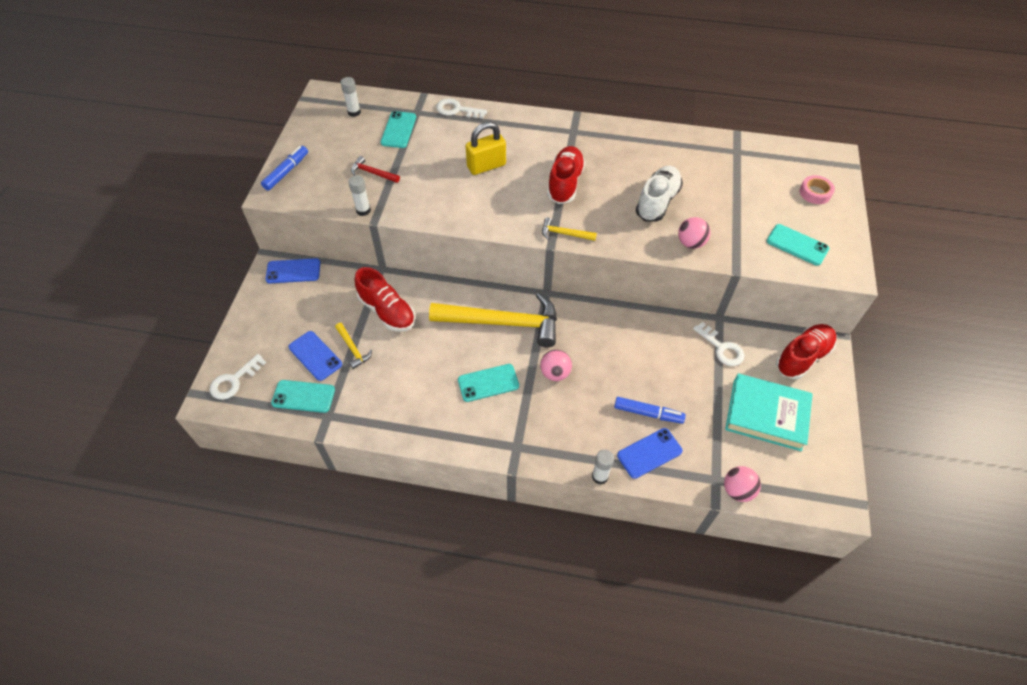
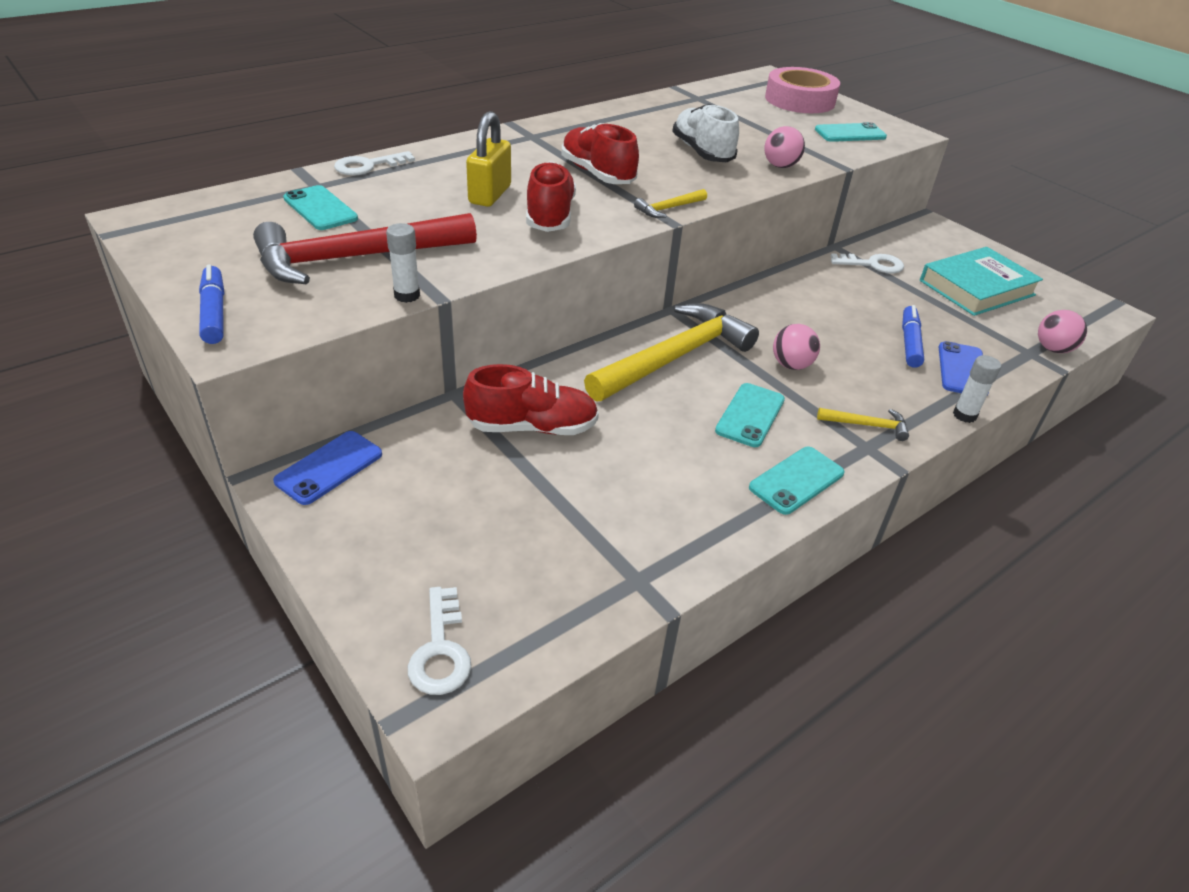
camera: 50 degrees left, 15 degrees down
turquoise phone [271,380,335,413] -> turquoise phone moved to [749,447,844,515]
blue phone [289,331,342,381] -> none
yellow hammer [335,323,372,369] -> yellow hammer moved to [817,408,909,441]
white glue stick [341,77,361,117] -> none
red hammer [351,156,400,183] -> red hammer [253,213,477,284], size x2.38
blue marker [614,397,686,424] -> blue marker turned 45 degrees counterclockwise [902,305,924,368]
red shoe [776,324,837,379] -> red shoe moved to [526,161,576,232]
pink tape [800,175,835,204] -> pink tape [765,67,840,113], size x1.97

